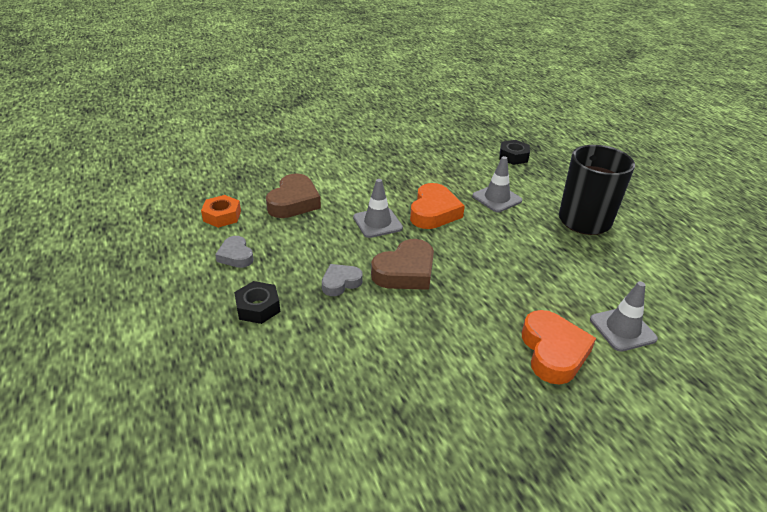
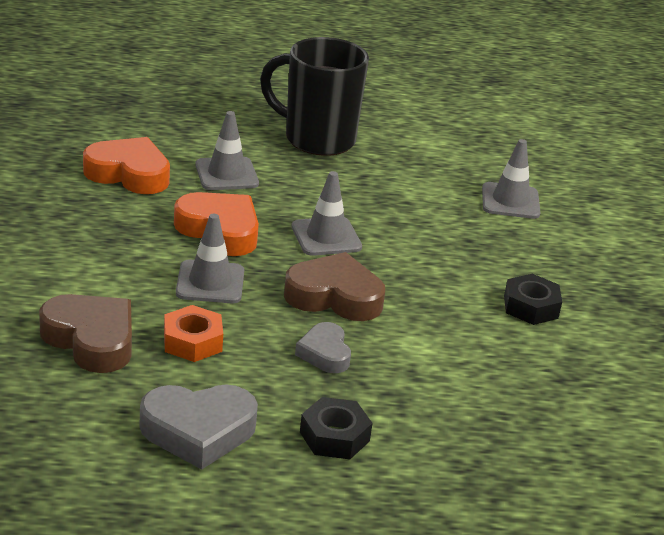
camera: 70 degrees left, 5 degrees down
orange nut [201,195,241,228] -> orange nut moved to [164,305,223,362]
grey heart [215,236,254,268] -> grey heart [140,384,258,470], size x1.66
brown heart [371,239,434,290] -> brown heart turned 60 degrees counterclockwise [284,252,385,321]
black nut [499,140,530,165] -> black nut moved to [504,274,562,325]
orange heart [522,310,596,385] -> orange heart moved to [83,137,170,194]
none -> grey traffic cone [292,171,362,256]

